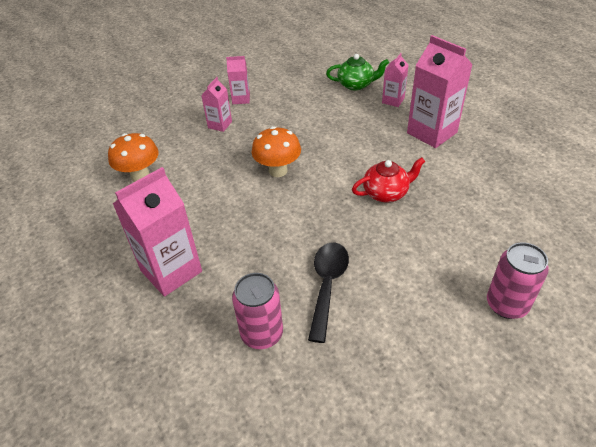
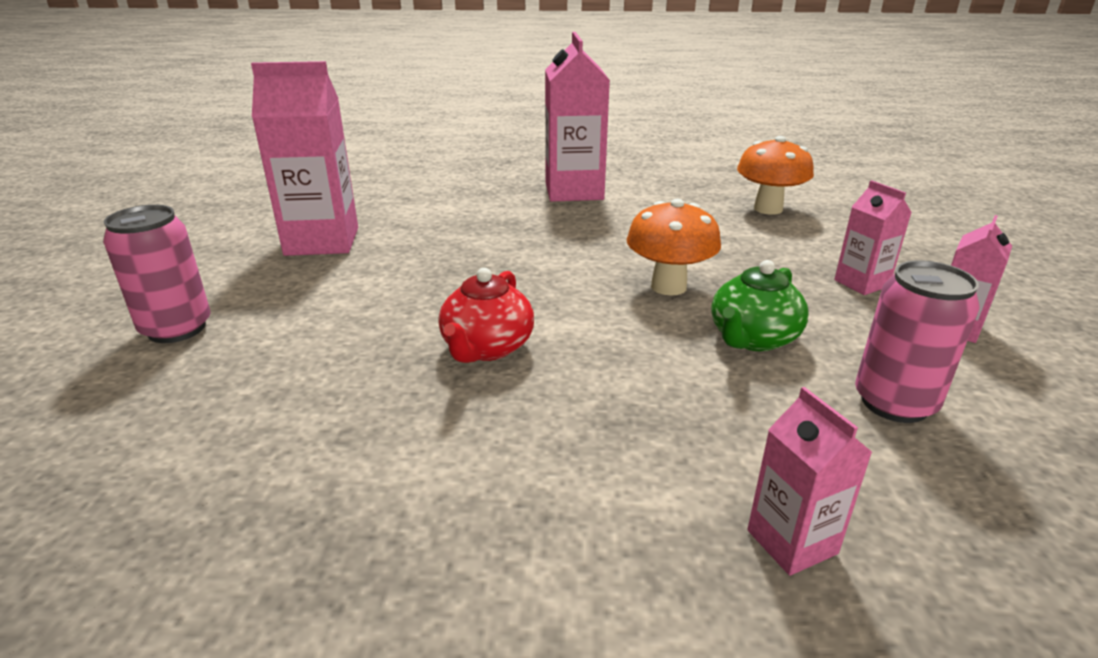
camera: 125 degrees right, 15 degrees down
pink can [232,273,283,349] -> pink can moved to [855,261,980,423]
black spoon [308,242,349,343] -> none
green teapot [326,54,389,91] -> green teapot moved to [711,260,809,352]
pink carton [407,35,473,148] -> pink carton moved to [251,61,358,256]

